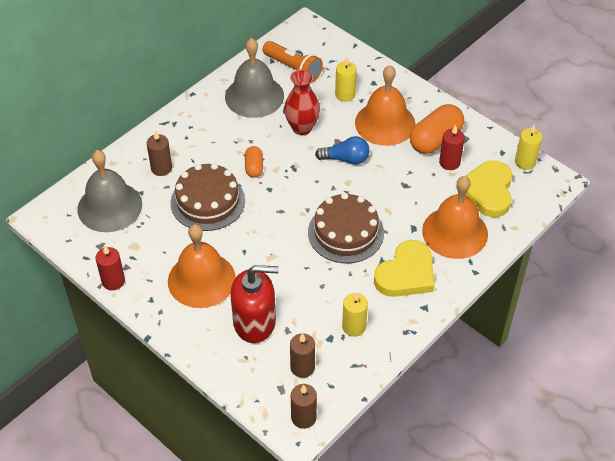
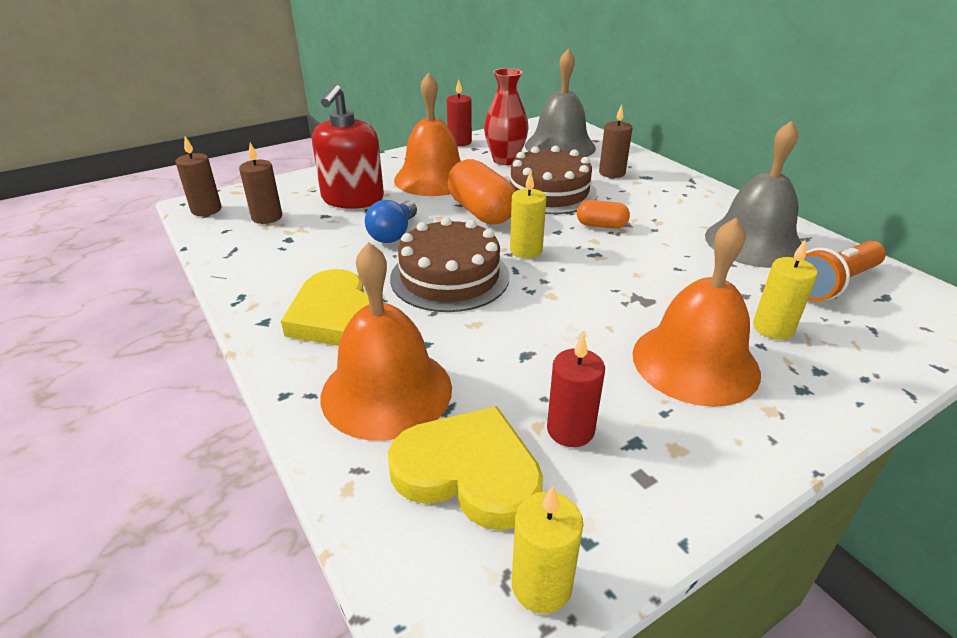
camera: 105 degrees right, 15 degrees down
red vase [284,69,320,135] -> red vase moved to [484,68,529,165]
blue light bulb [315,136,369,165] -> blue light bulb moved to [365,200,417,243]
yellow candle [342,292,368,337] -> yellow candle moved to [510,171,546,258]
orange capsule [410,104,464,154] -> orange capsule moved to [448,159,516,225]

